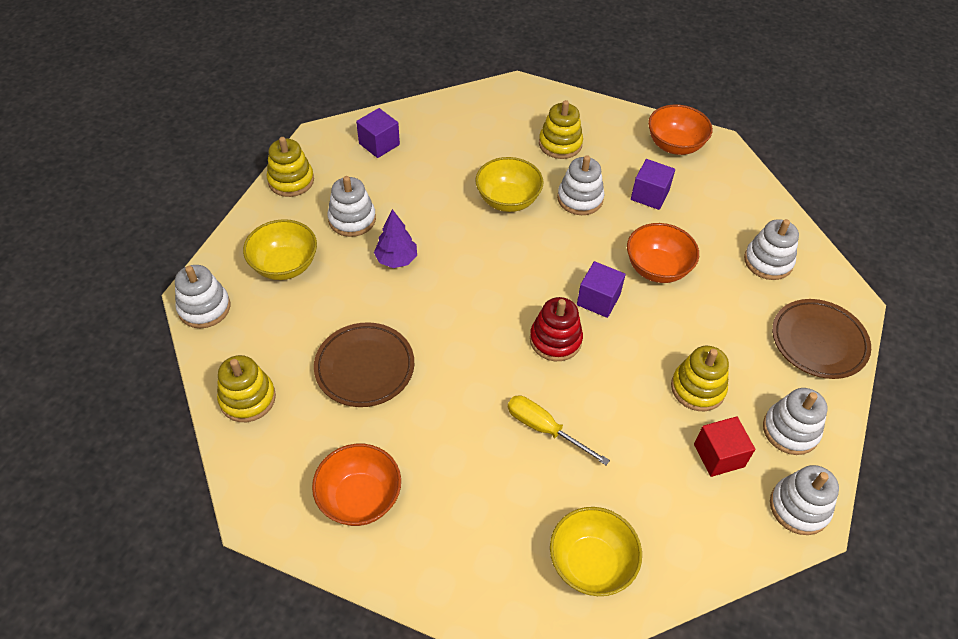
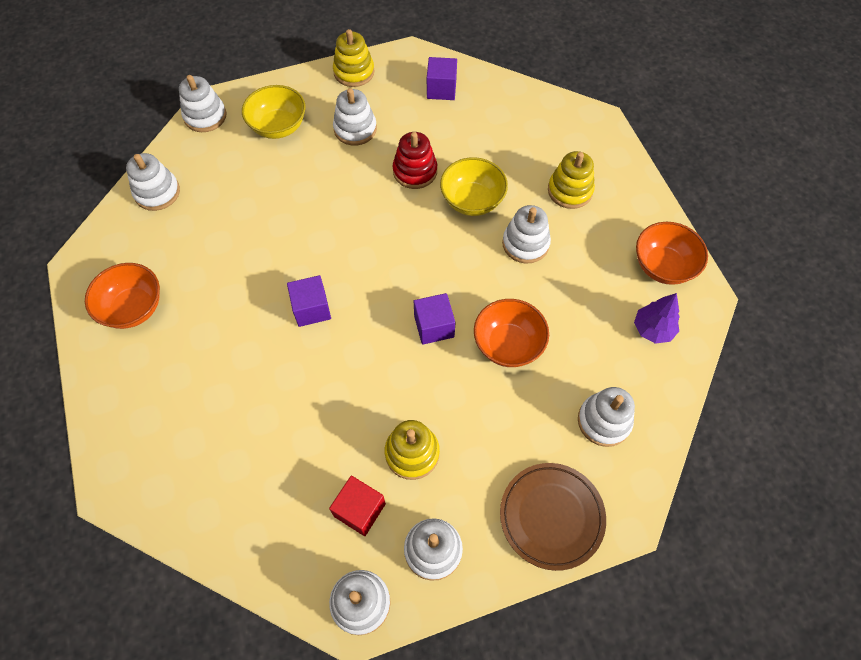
camera: 50 degrees right, 10 degrees up
yellow stacking toy [217,355,276,422] -> white stacking toy [126,153,180,211]
brown plate [314,322,414,407] -> none
purple tree [374,209,417,268] -> purple tree moved to [634,293,680,344]
yellow screwdriver [508,395,610,465] -> none
red stacking toy [530,297,583,361] -> red stacking toy moved to [393,132,437,189]
yellow bowl [550,507,642,596] -> none
purple cube [631,159,675,210] -> purple cube moved to [287,275,331,327]

